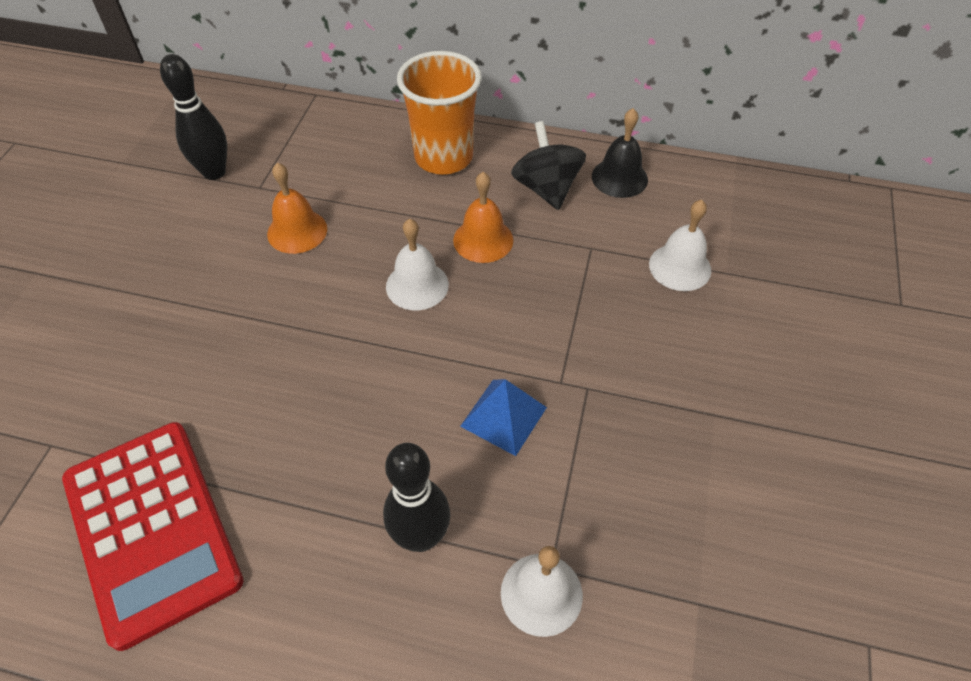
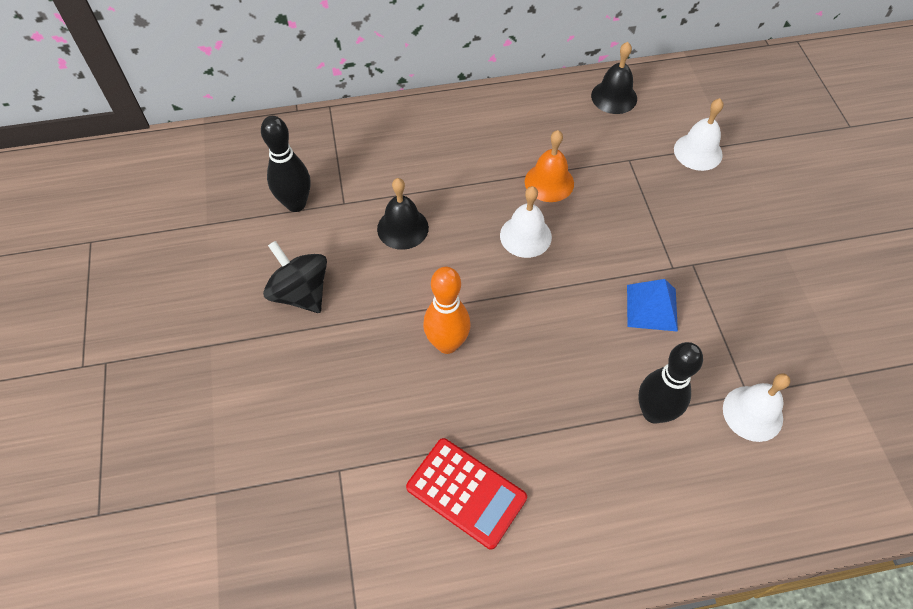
camera: 25 degrees left, 5 degrees up
red calculator [62,422,243,651] -> red calculator [406,438,527,550], size x0.65
orange bell [267,163,327,254] -> black bell [377,178,429,250]
orange cup [397,51,482,175] -> none
black spinning top [511,121,586,210] -> black spinning top moved to [263,241,327,313]
none -> orange bowling pin [423,267,471,354]

